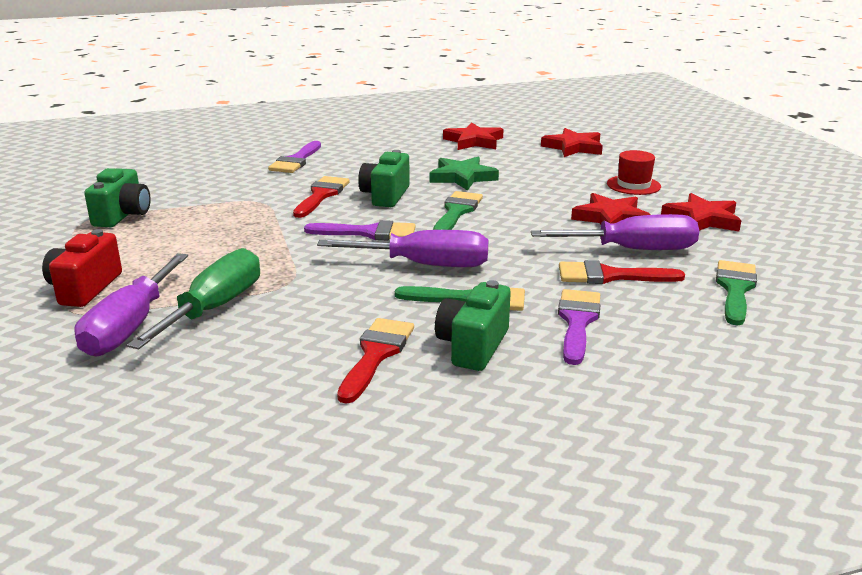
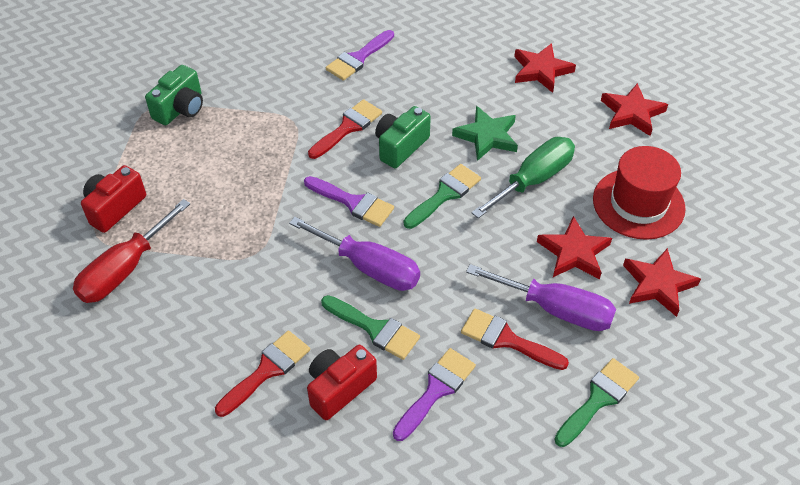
camera: 25 degrees right, 25 degrees up
purple screwdriver [74,253,188,357] -> red screwdriver [73,199,190,303]
green screwdriver [127,248,260,349] -> green screwdriver moved to [471,137,575,219]
green camera [435,280,511,371] -> red camera [307,345,377,420]
red hat [607,150,661,195] -> red hat [593,146,686,240], size x1.70

